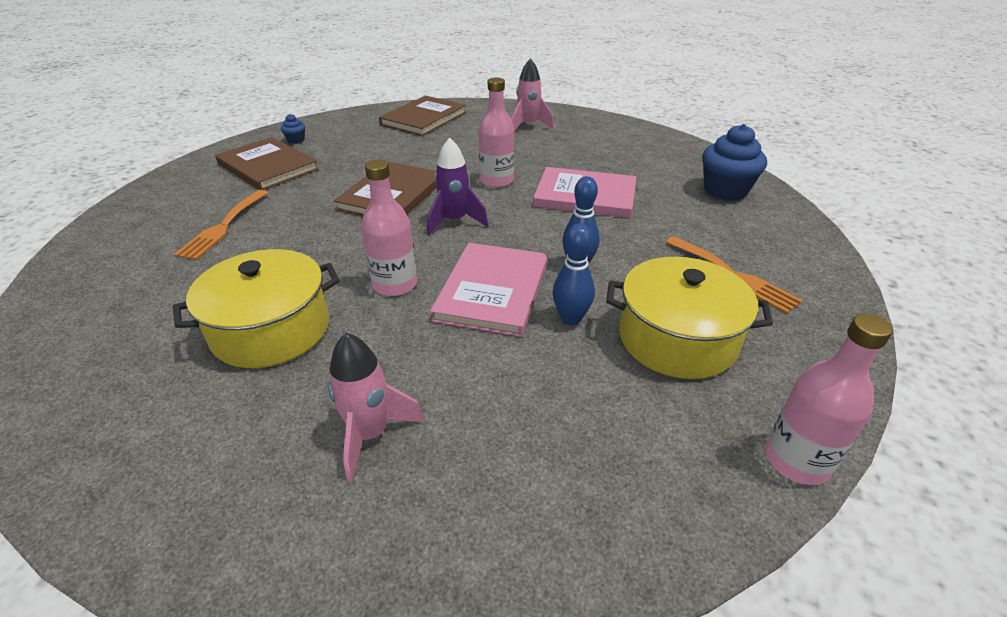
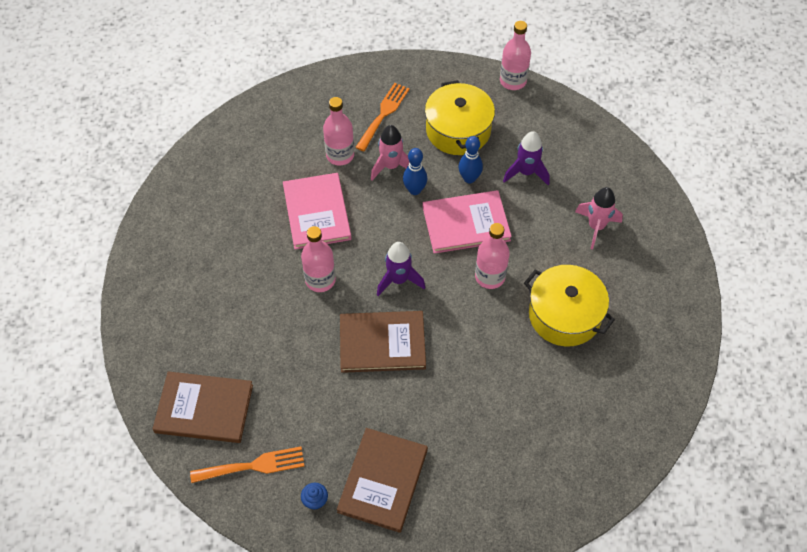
camera: 115 degrees left, 20 degrees up
orange fork [174,190,268,260] -> orange fork moved to [190,446,304,483]
pink rocket [511,58,554,130] -> pink rocket moved to [371,125,410,180]
blue cupcake [702,124,767,201] -> none
none -> pink bottle [323,97,354,165]
none -> purple rocket [503,131,550,185]

